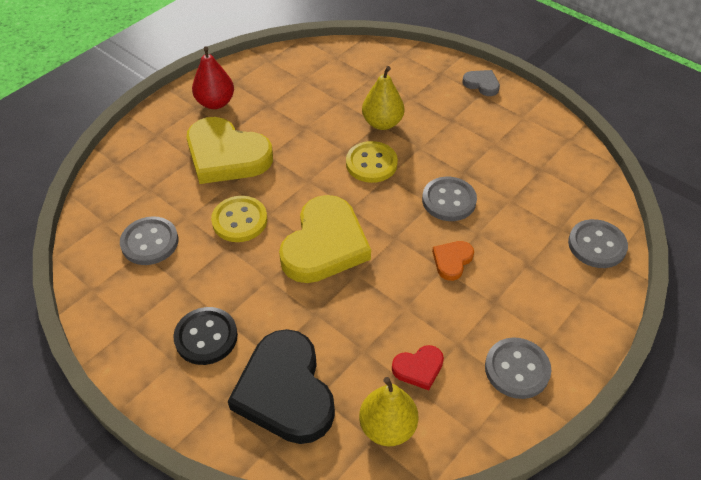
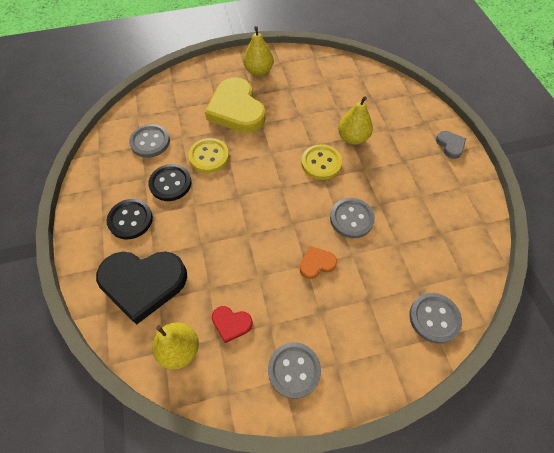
camera: 35 degrees right, 10 degrees up
red pear [192,46,234,109] -> yellow pear [243,26,274,76]
black heart [228,329,335,444] -> black heart turned 105 degrees counterclockwise [96,251,187,324]
yellow heart [279,195,371,283] -> none
none -> black button [148,164,192,201]

